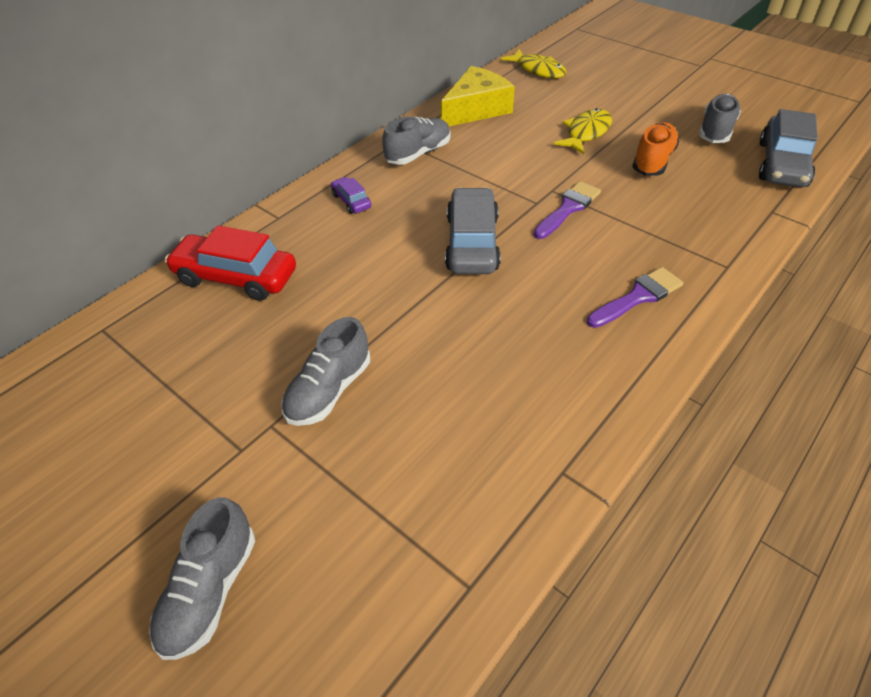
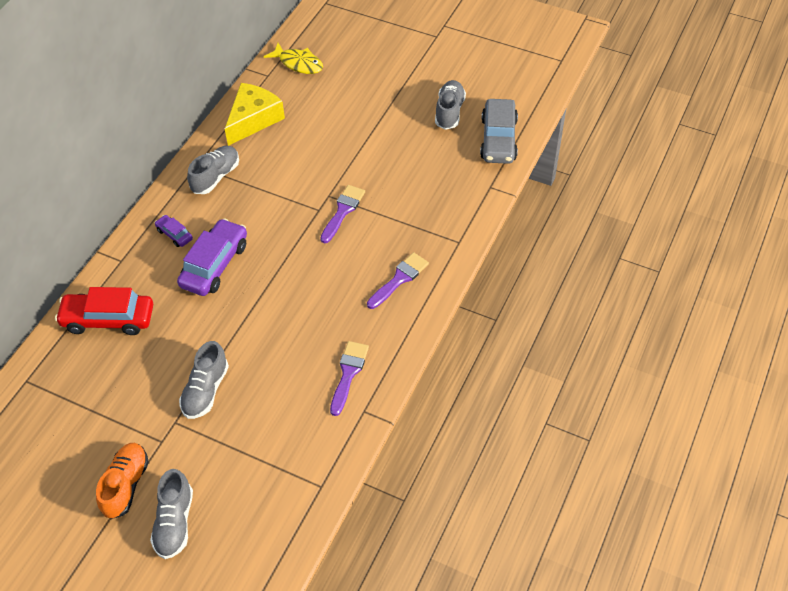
camera: 15 degrees left, 5 degrees up
grey car [445,188,501,274] -> none
yellow fish [554,108,612,154] -> none
orange shoe [632,122,680,176] -> orange shoe moved to [96,443,149,519]
none -> purple car [177,218,247,296]
none -> purple brush [330,341,369,416]

